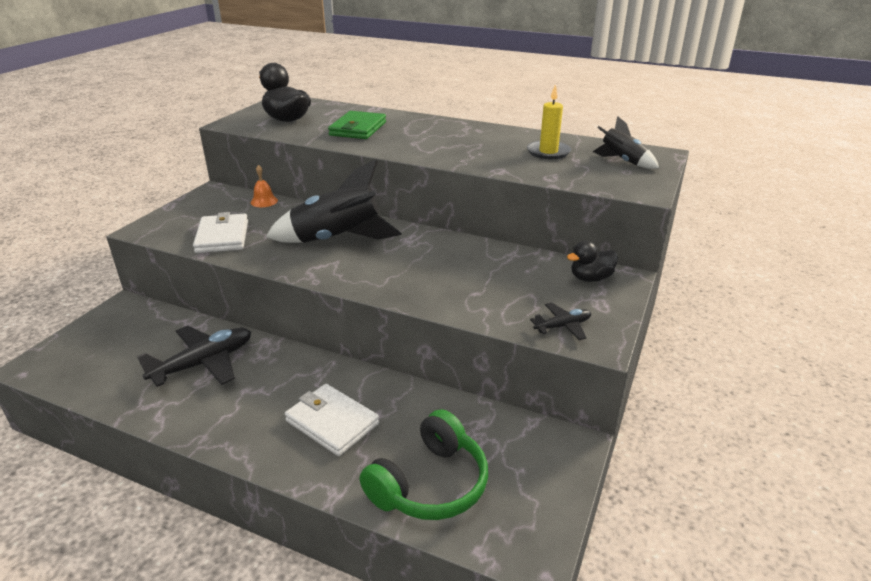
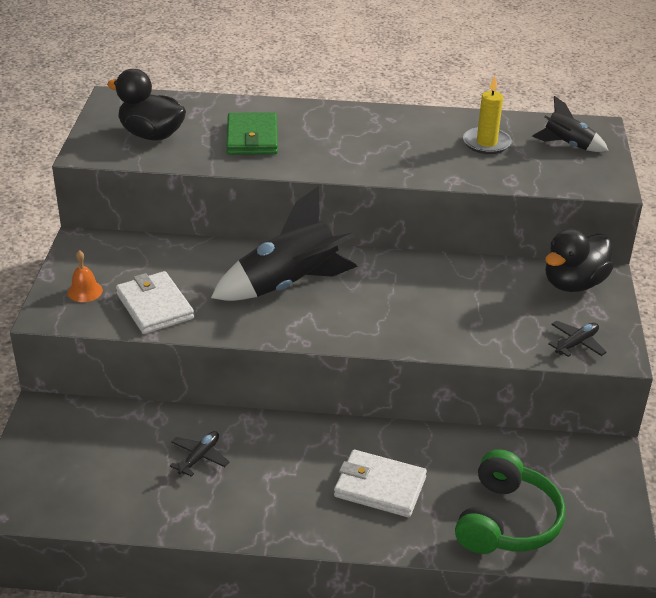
camera: 20 degrees left, 5 degrees up
black plane [137,326,251,387] -> black plane [170,431,229,477], size x0.53
orange bell [251,165,278,207] -> orange bell moved to [67,250,103,302]
black duck [567,241,618,282] -> black duck [545,229,613,292], size x1.57

